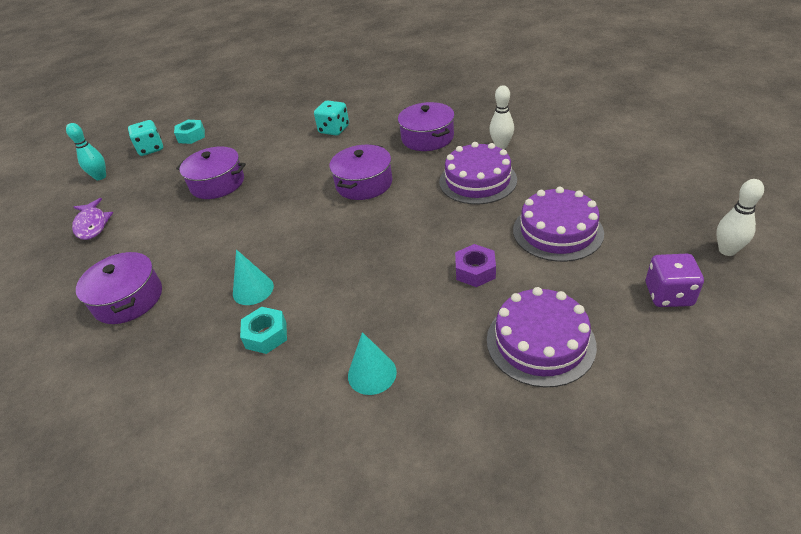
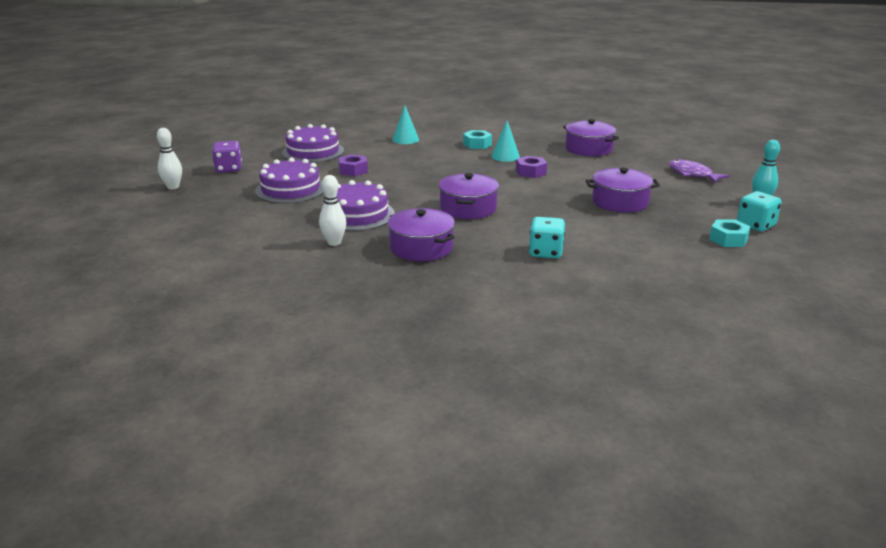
camera: 160 degrees right, 15 degrees down
none -> purple nut [516,156,547,178]

